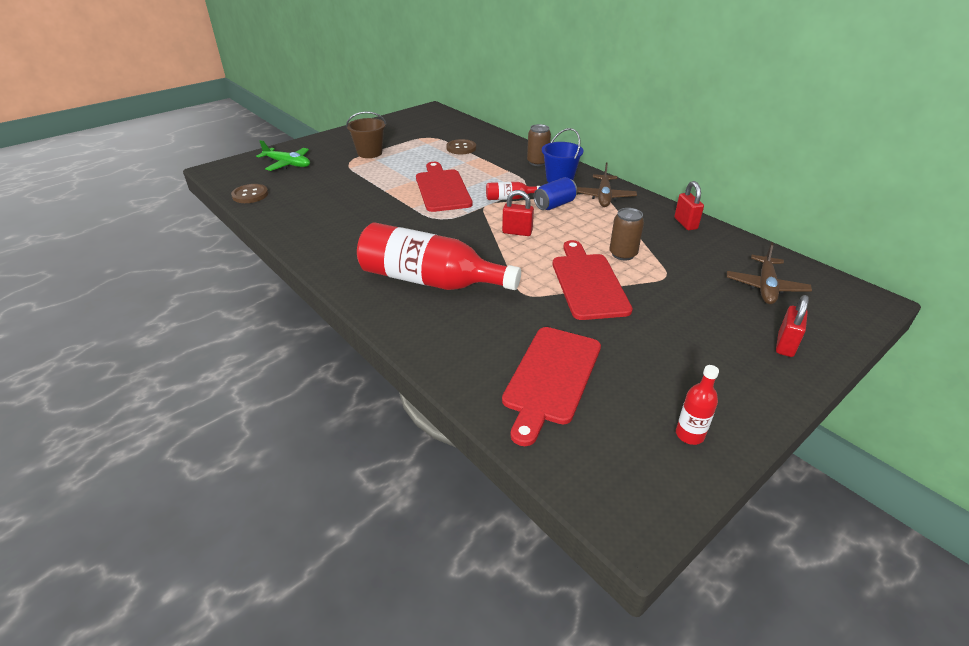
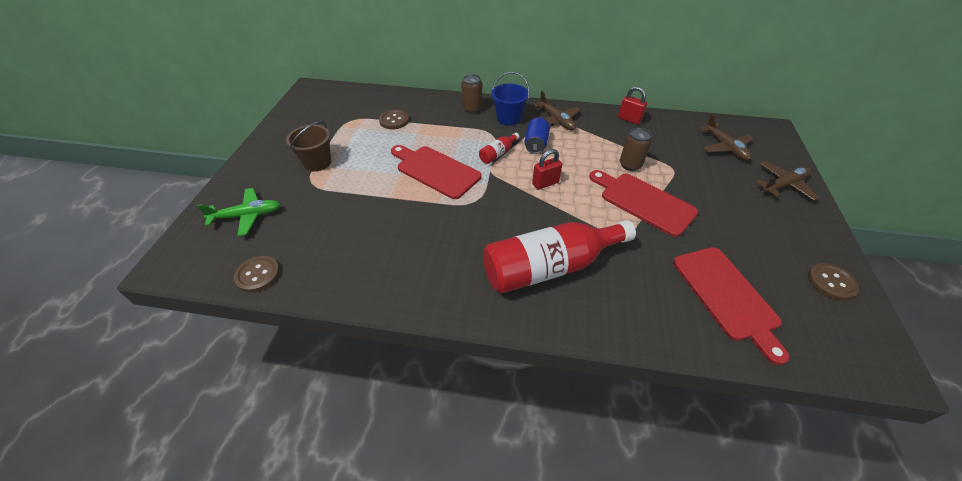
camera: 40 degrees left, 10 degrees up
red bottle [676,365,719,445] -> brown button [808,263,859,301]
red padlock [776,295,809,357] -> brown plane [755,161,819,201]

